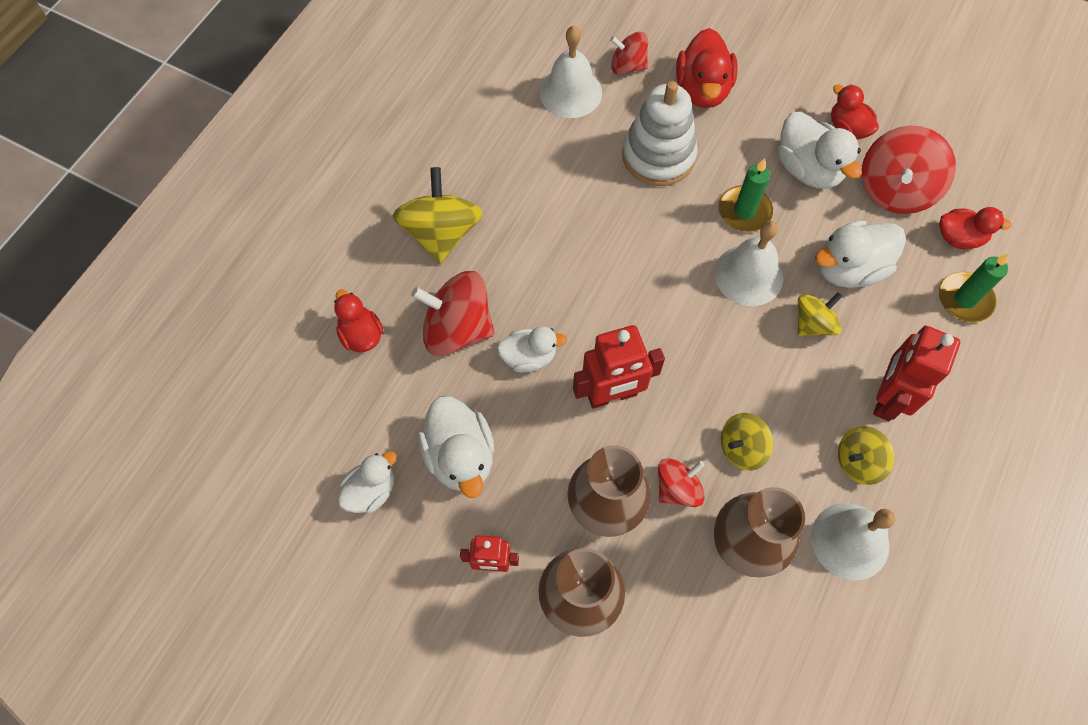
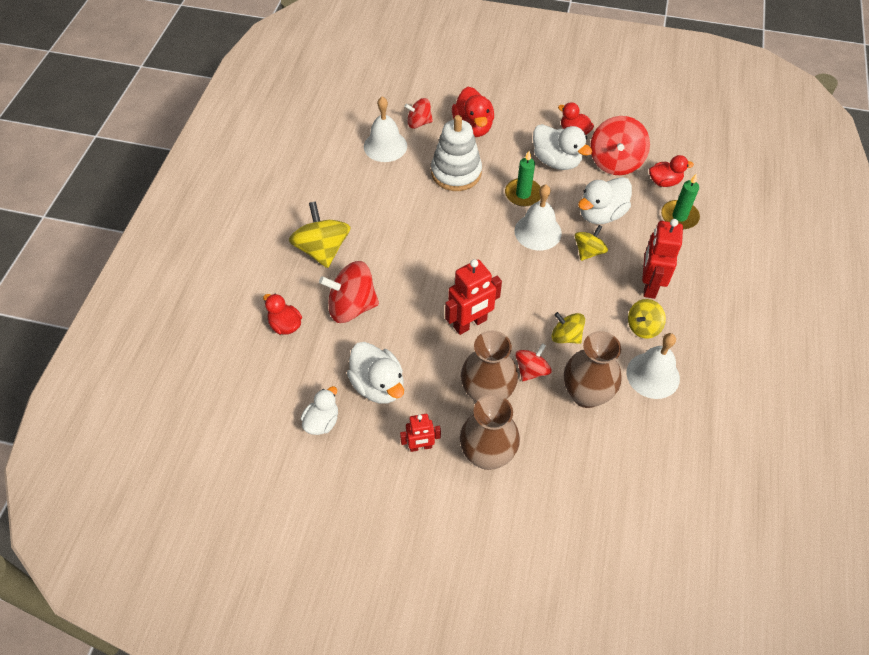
camera: 15 degrees left, 10 degrees down
white duck [497,326,567,372] -> none
yellow spinning top [721,413,773,471] -> yellow spinning top turned 75 degrees clockwise [552,312,585,344]

